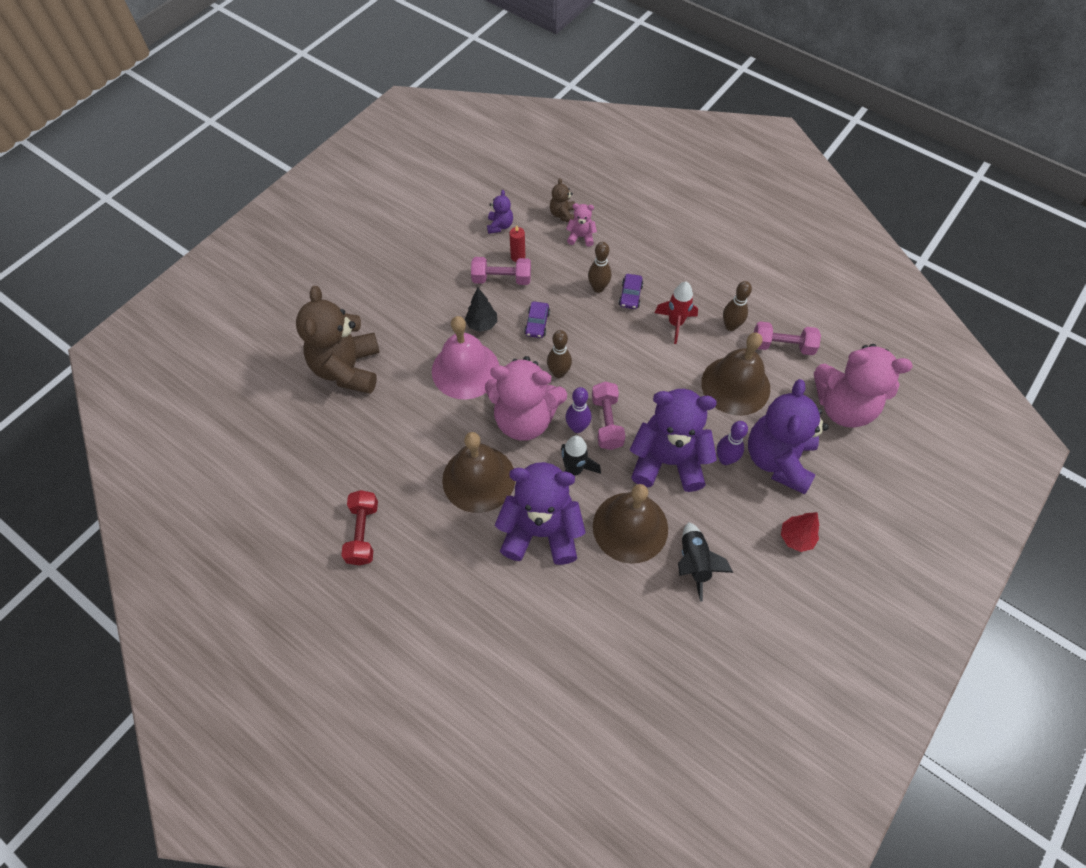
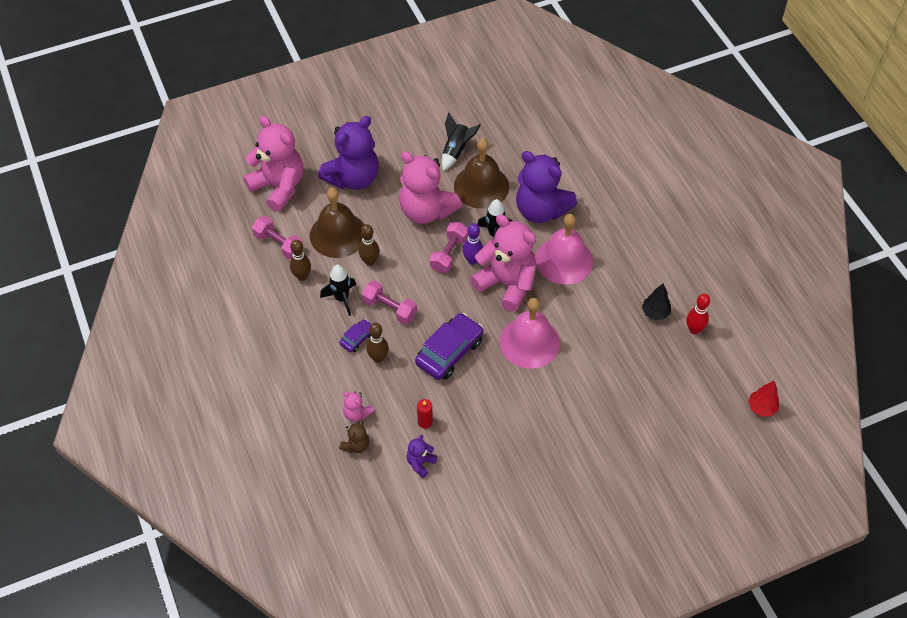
camera: 150 degrees left, 5 degrees down
brown teddy bear [296,286,380,394] -> none
red dumbbell [341,490,378,565] -> none
brown bell [442,432,515,513] -> pink bell [536,214,593,284]
black tree [465,288,497,332] -> black tree moved to [642,283,671,320]
pink dumbbell [471,257,531,285] -> pink dumbbell moved to [362,280,417,324]
purple car [524,302,550,338] -> purple car [415,313,483,380], size x1.97
brown bowling pin [547,330,572,378] -> brown bowling pin moved to [359,224,380,266]
purple teddy bear [630,389,717,492] -> pink teddy bear [399,151,462,224]
red rocket [655,282,698,344] -> black rocket [320,265,356,316]
purple bowling pin [717,421,748,465] -> none
red tree [781,512,819,552] -> red tree moved to [748,381,779,417]
none -> red bowling pin [686,294,710,334]

